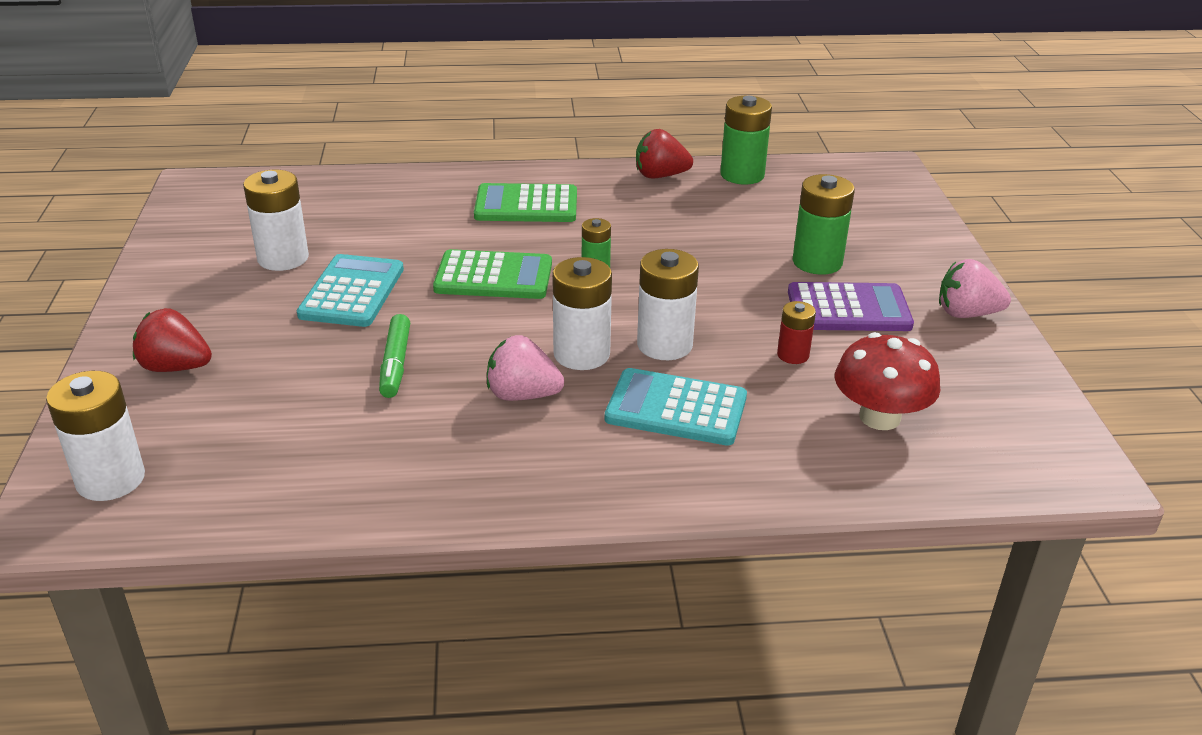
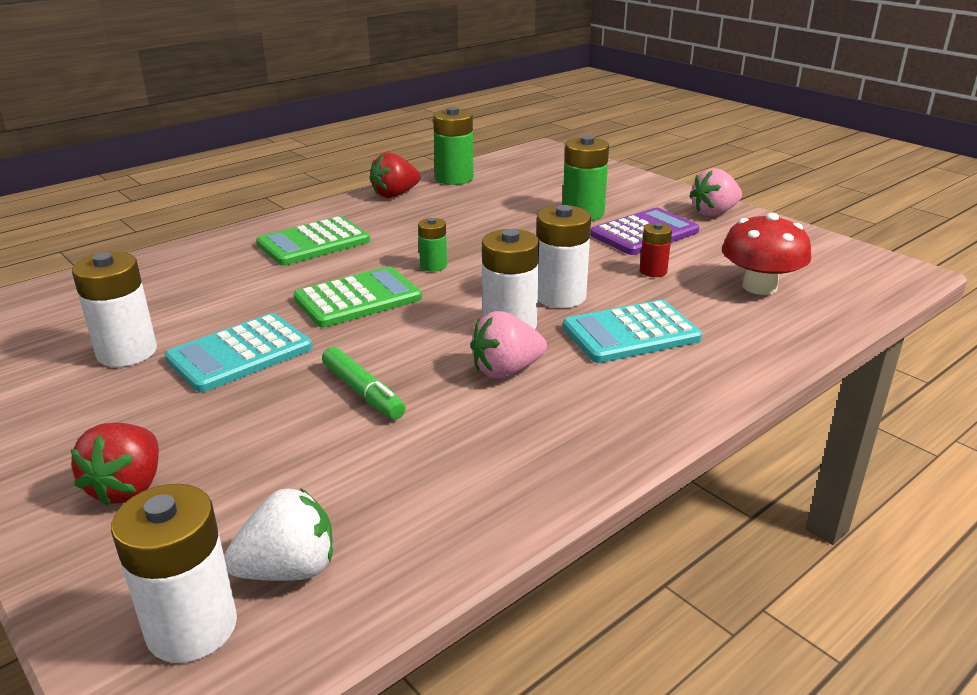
camera: 35 degrees left, 5 degrees down
red strawberry [133,308,212,372] -> red strawberry turned 60 degrees counterclockwise [71,423,159,506]
turquoise calculator [297,254,404,327] -> turquoise calculator turned 105 degrees counterclockwise [165,313,313,392]
none -> white strawberry [224,488,333,581]

